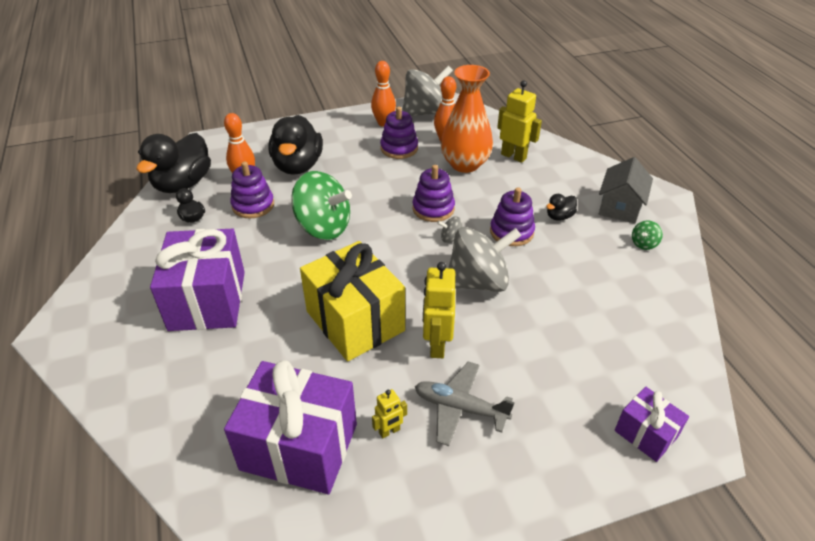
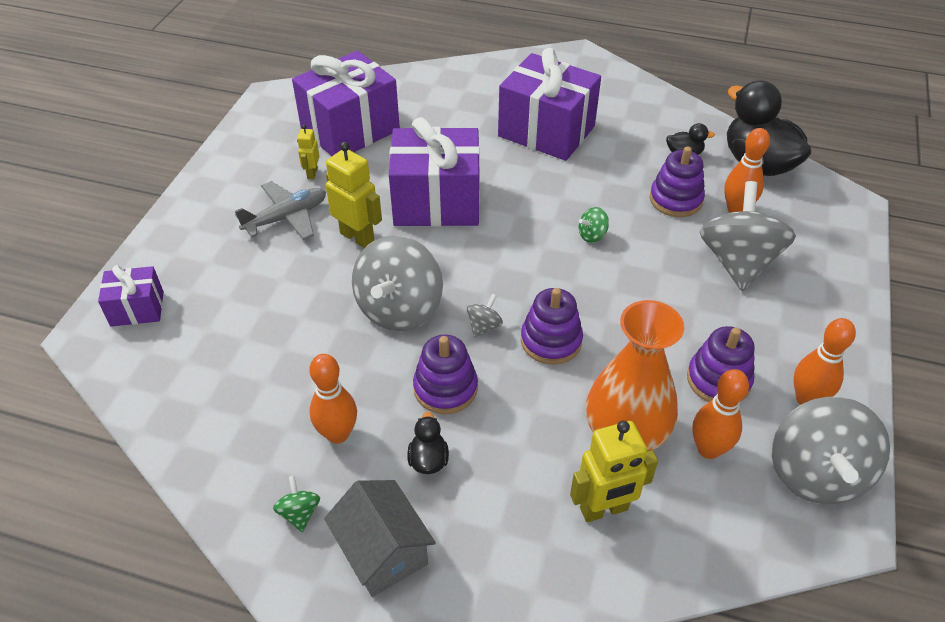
camera: 125 degrees right, 5 degrees up
black duck [268,115,323,175] -> grey spinning top [700,181,796,291]
green spinning top [291,171,352,240] -> green spinning top [579,207,609,243], size x0.41
yellow gift [300,241,405,361] -> purple gift [389,117,480,227]
none -> orange bowling pin [309,354,357,444]

